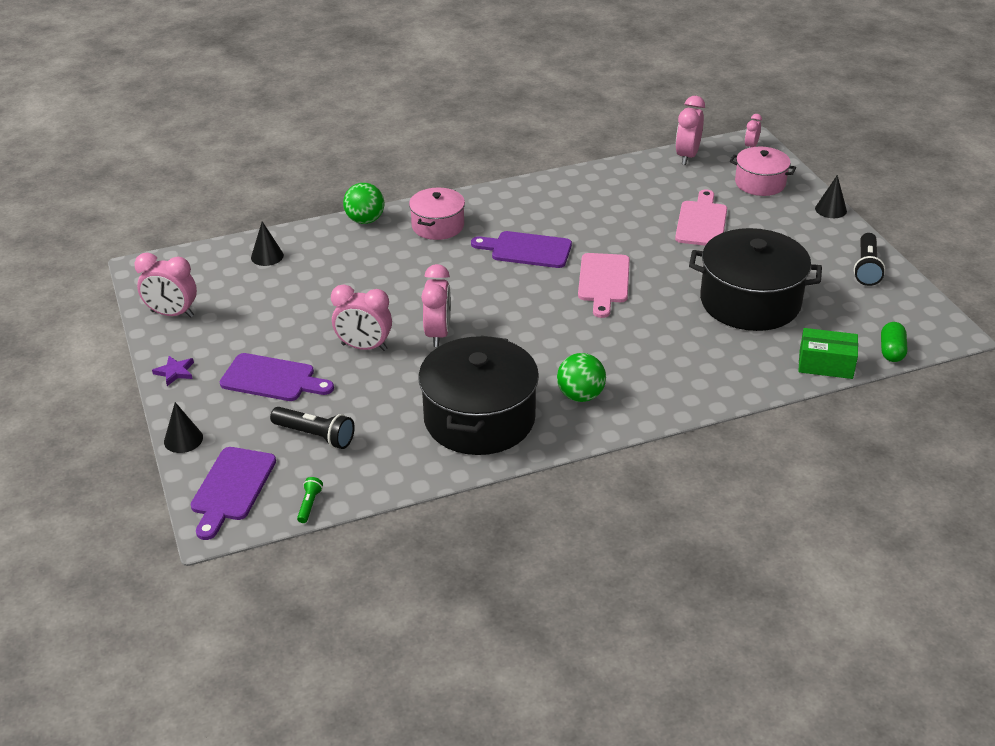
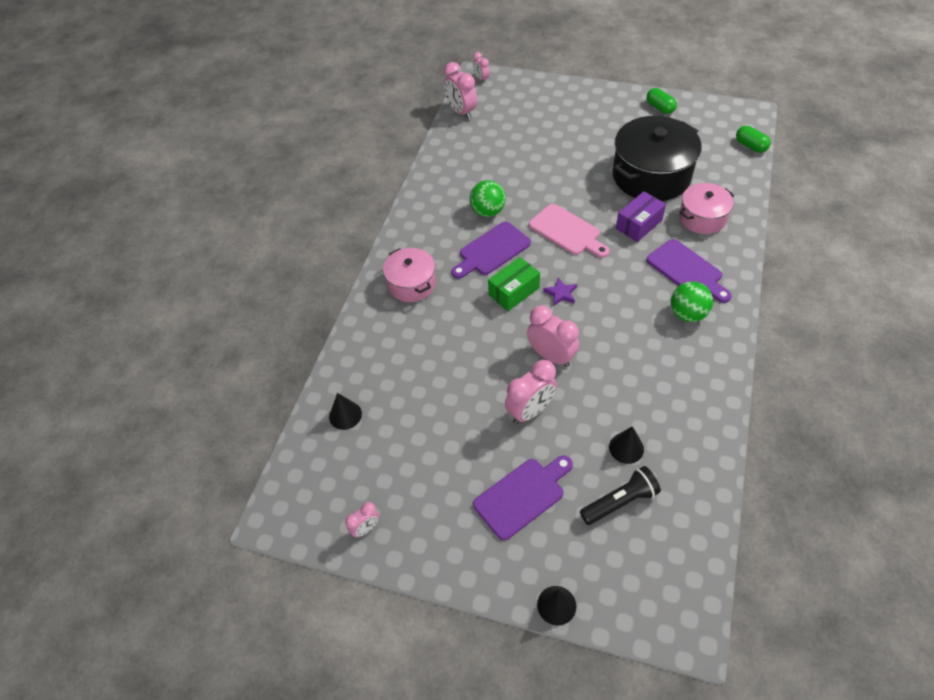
camera: 50 degrees left, 15 degrees up
pink clock [134,253,197,318] -> pink clock [345,502,379,537], size x0.56
purple star [152,356,194,386] -> purple star moved to [543,278,577,306]
purple cutting board [191,447,276,540] -> purple cutting board moved to [647,239,732,303]
green flashlight [297,477,323,523] -> none
green ball [343,183,385,224] -> green ball moved to [470,180,506,217]
black pot [418,335,539,455] -> none
pink cutting board [675,189,727,246] -> none
pink pot [730,146,796,196] -> pink pot moved to [679,183,734,234]
green box [798,328,858,379] -> green box moved to [488,257,540,311]
black cone [815,175,847,218] -> black cone moved to [609,426,644,464]
black flashlight [854,233,885,286] -> green capsule [647,88,677,114]
none -> purple box [616,191,666,242]

